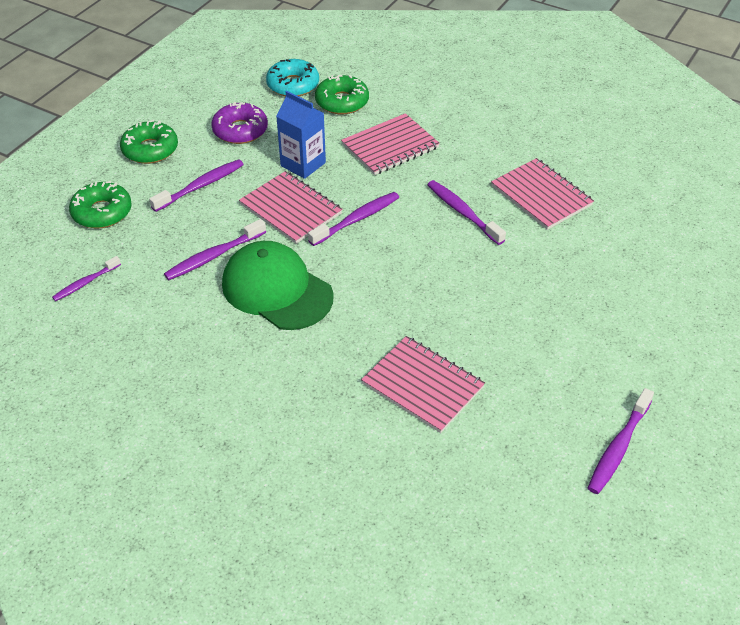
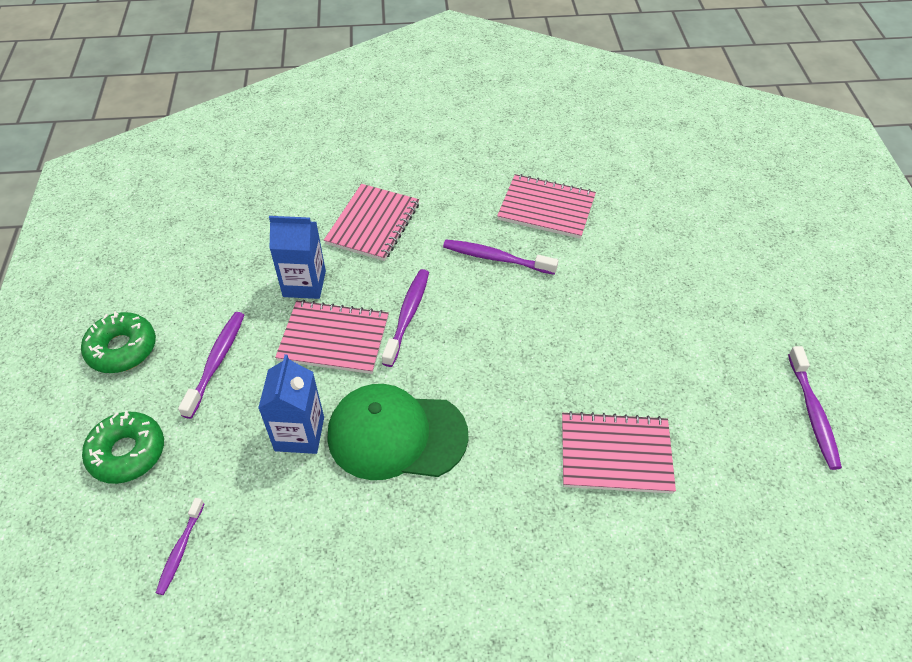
camera: 35 degrees left, 5 degrees up
purple toothbrush [164,219,266,280] -> blue carton [258,354,324,454]
purple donut [211,102,268,144] -> none
turquoise donut [266,59,319,96] -> none
green donut [315,75,369,114] -> none

